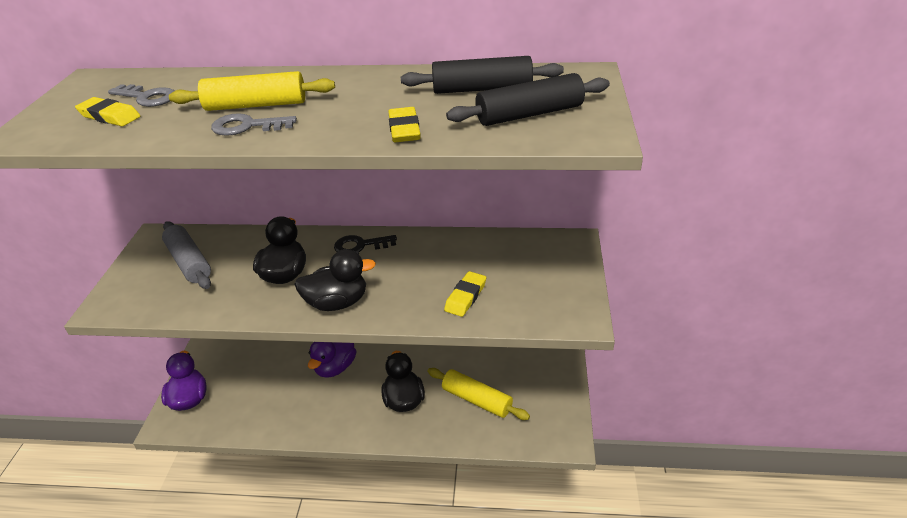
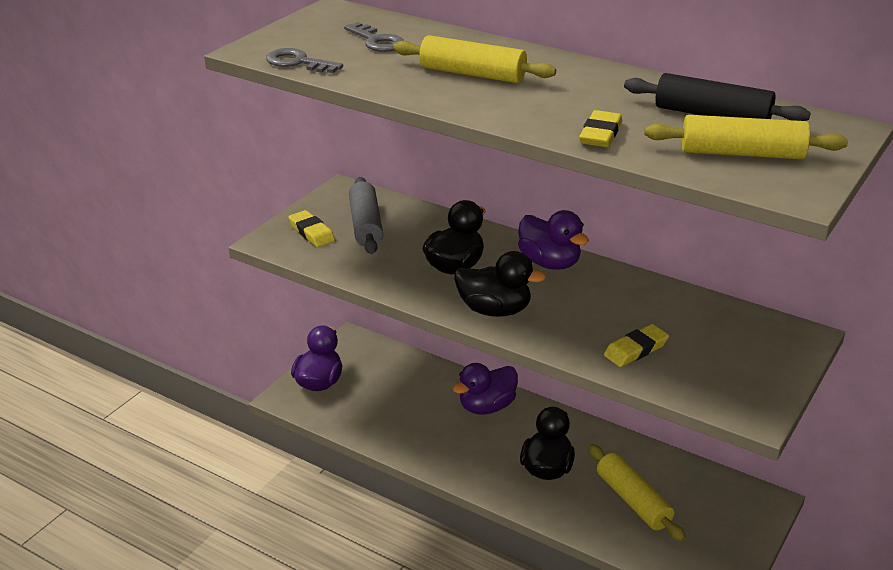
camera: 25 degrees right, 5 degrees down
yellow eraser [75,97,140,126] -> yellow eraser moved to [288,210,335,247]
grey key [211,113,297,136] -> grey key moved to [266,48,343,73]
black key [334,235,397,253] -> purple duck [518,210,589,270]
black rolling pin [446,73,610,126] -> yellow rolling pin [644,115,848,159]

